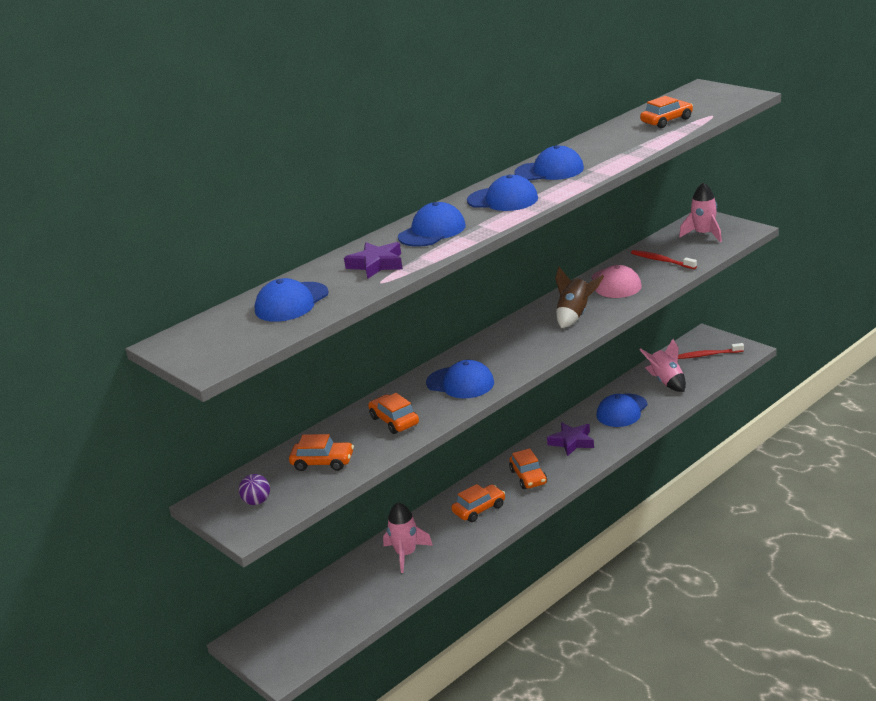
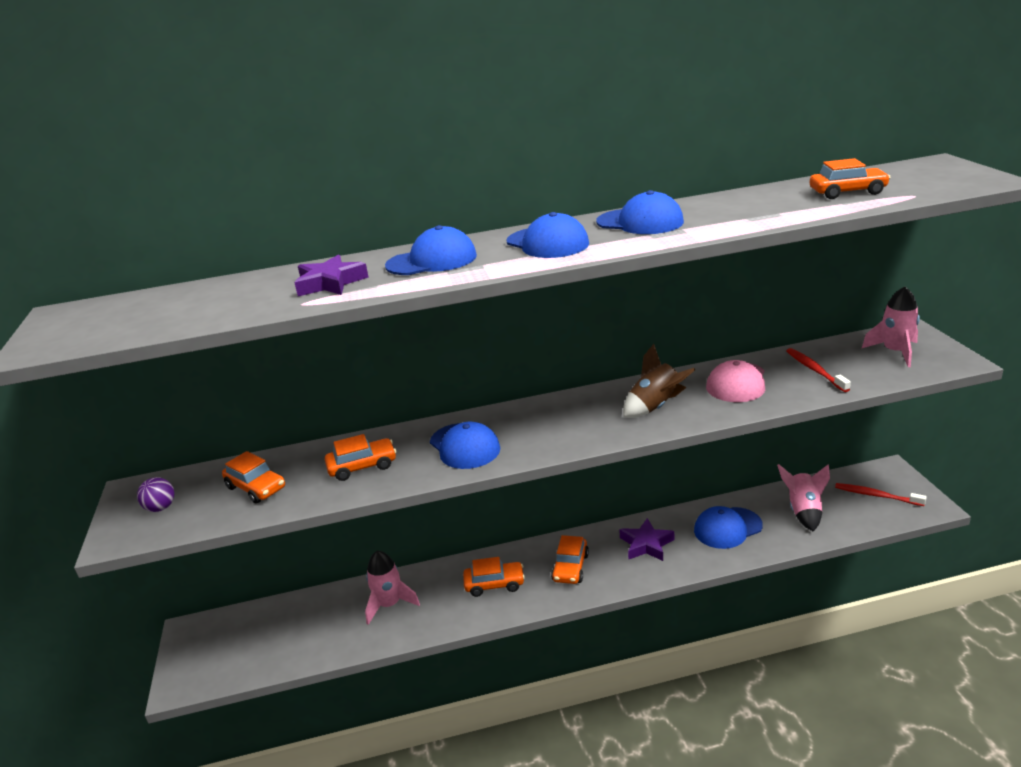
camera: 30 degrees right, 0 degrees up
blue cap [255,278,328,322] -> none
orange car [368,393,419,434] -> orange car turned 75 degrees clockwise [325,434,396,481]

